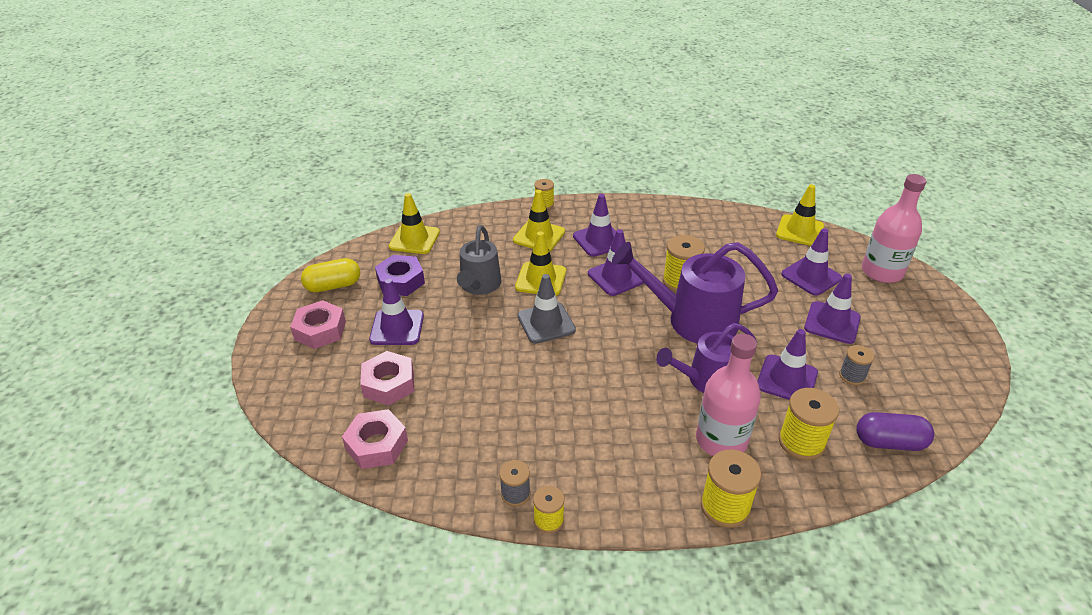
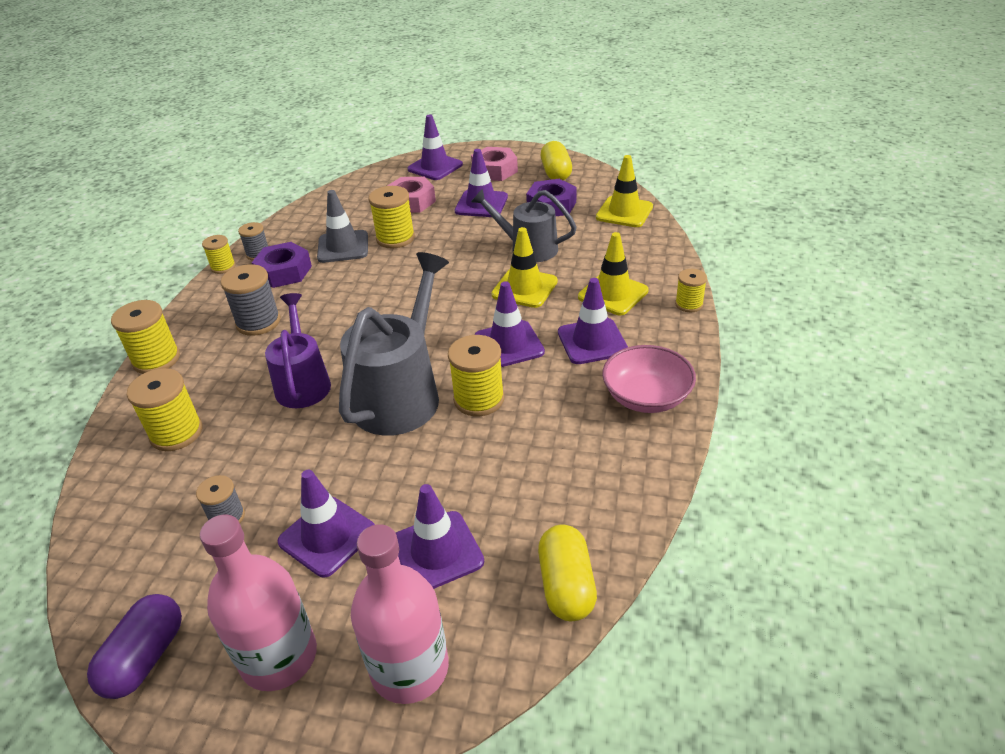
camera: 105 degrees right, 0 degrees up
pink nut [342,409,408,469] -> none
grey traffic cone [518,274,576,344] -> grey traffic cone moved to [317,190,368,263]
purple watering can [612,242,778,344] -> grey watering can [339,252,449,436]
pink bottle [696,334,761,456] -> pink bottle moved to [200,515,317,691]
purple traffic cone [757,329,818,400] -> purple traffic cone moved to [407,114,463,180]
yellow traffic cone [776,184,824,246] -> yellow capsule [538,525,597,621]
purple capsule [856,412,934,451] -> purple capsule moved to [87,594,182,699]
none -> grey spool [220,264,280,336]
none -> purple nut [252,242,312,288]
none -> yellow spool [369,186,415,248]
none -> pink bowl [602,345,696,413]

